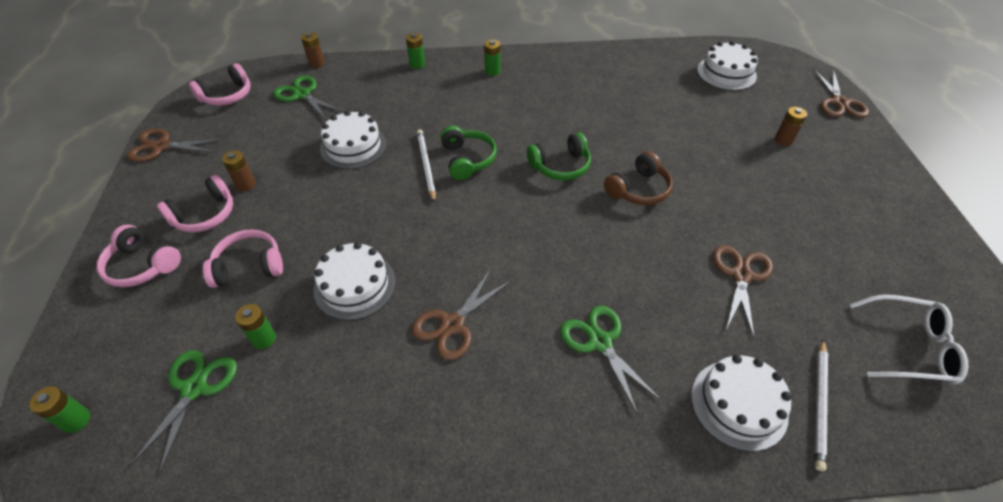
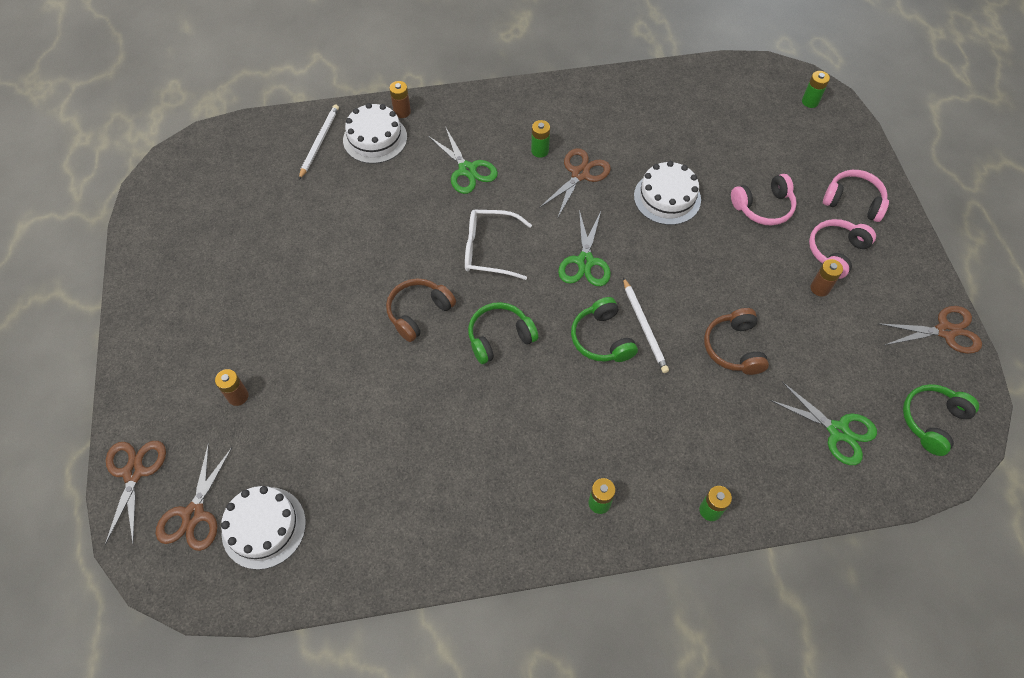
camera: 175 degrees right, 10 degrees up
green scissors [128,350,237,475] -> green scissors moved to [558,210,611,286]
pink headphones [189,63,251,106] -> green headphones [903,384,979,456]
green battery [235,304,276,349] -> green battery moved to [531,120,550,158]
brown battery [301,32,325,68] -> brown battery moved to [389,81,411,118]
white cake [320,110,387,169] -> brown headphones [704,308,769,375]
brown scissors [713,245,773,339] -> brown scissors moved to [156,443,232,551]
white glasses [850,295,968,384] -> white glasses moved to [465,210,532,280]

